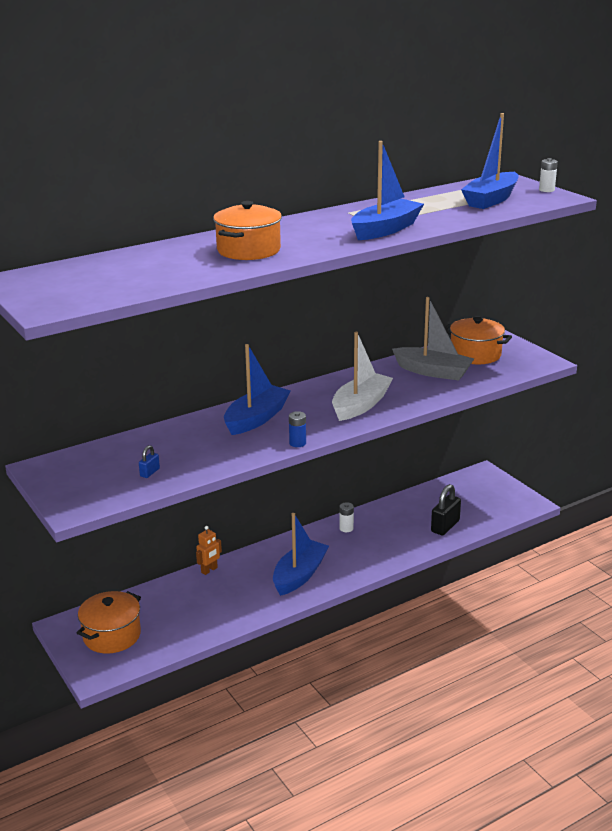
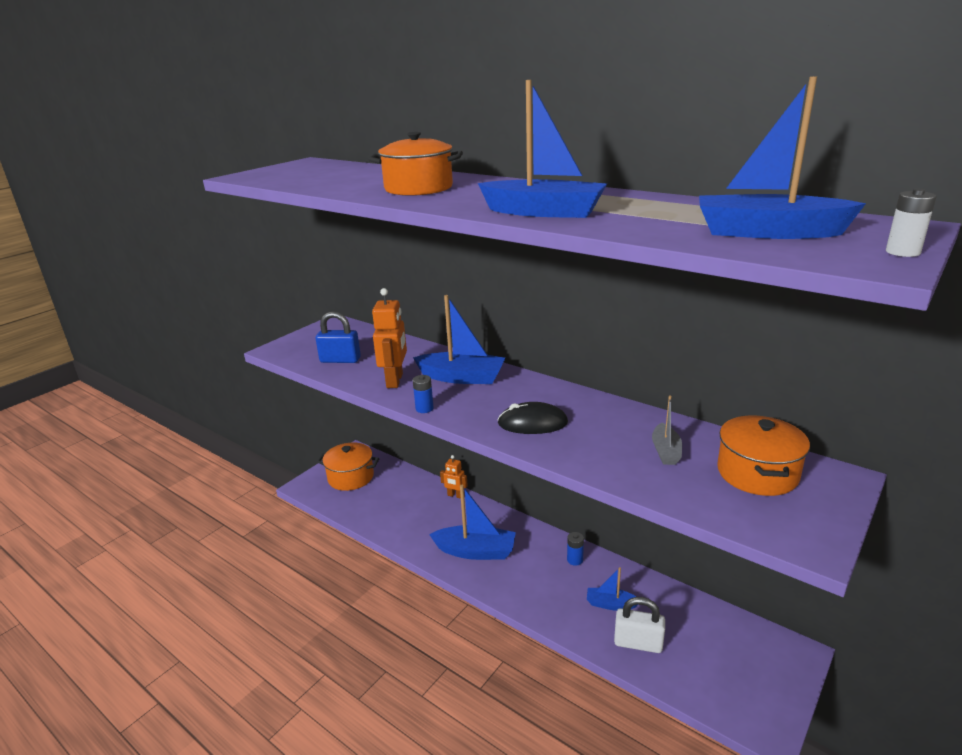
camera: 70 degrees right, 0 degrees up
blue padlock [139,445,160,478] -> blue padlock [315,311,361,363], size x1.96
white boat [332,332,393,421] -> black mouse [498,402,568,434]
white battery [339,502,354,532] -> blue battery [567,532,584,566]
grey boat [392,297,474,381] -> grey boat [652,395,682,465], size x0.55
black padlock [431,484,461,535] -> white padlock [614,597,665,653]
none -> orange robot [372,288,407,388]
none -> blue boat [587,567,637,611]

